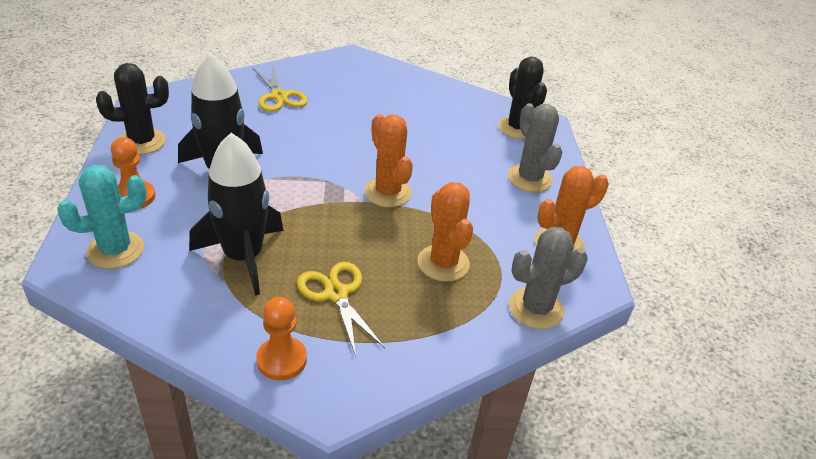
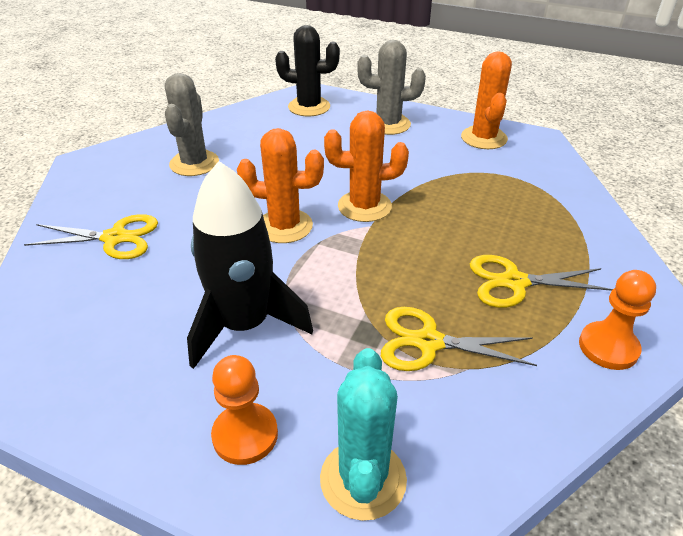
camera: 60 degrees left, 0 degrees up
black cactus [96,63,169,155] -> none
black rocket [189,133,284,296] -> yellow scissors [381,307,537,371]
orange cactus [418,182,473,282] -> orange cactus moved to [237,128,324,243]
grey cactus [509,227,588,329] -> grey cactus moved to [165,73,219,176]

